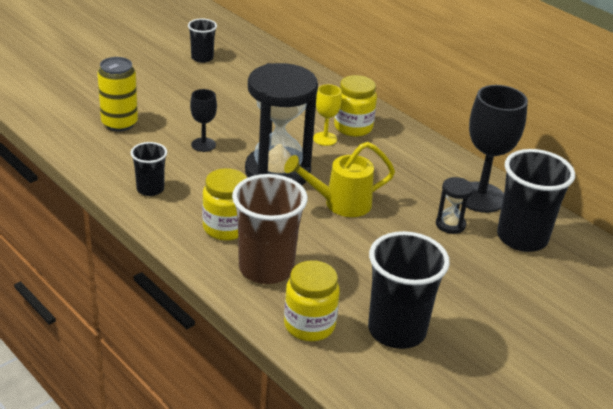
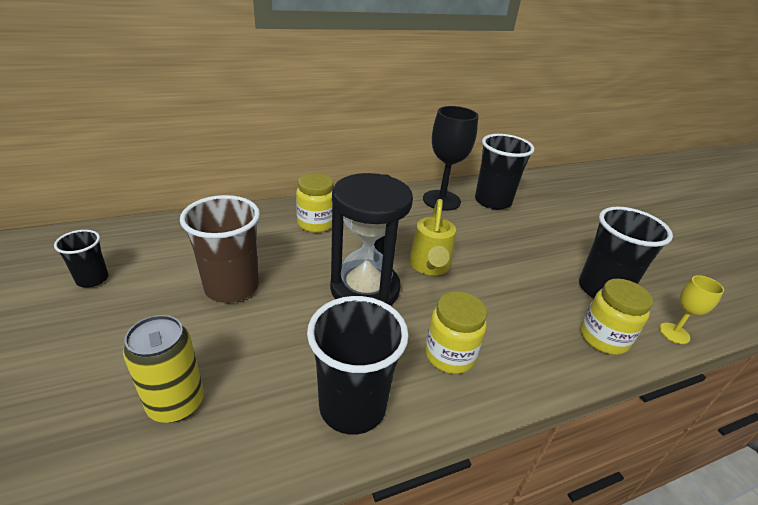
camera: 70 degrees left, 0 degrees up
black cup [131,142,167,196] -> black cup [307,296,409,435], size x1.83
black goblet [190,89,217,152] -> none
brown cup [232,174,308,284] -> brown cup moved to [180,195,260,303]
yellow goblet [313,84,342,146] -> yellow goblet moved to [659,275,724,344]
black hourglass [436,177,474,234] -> none

